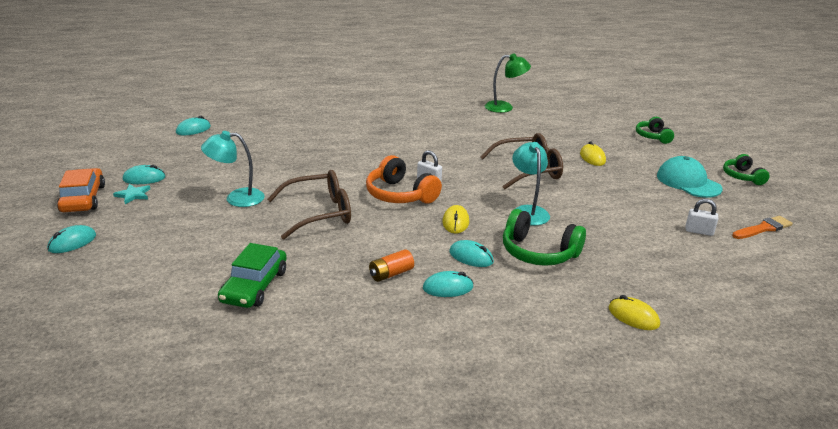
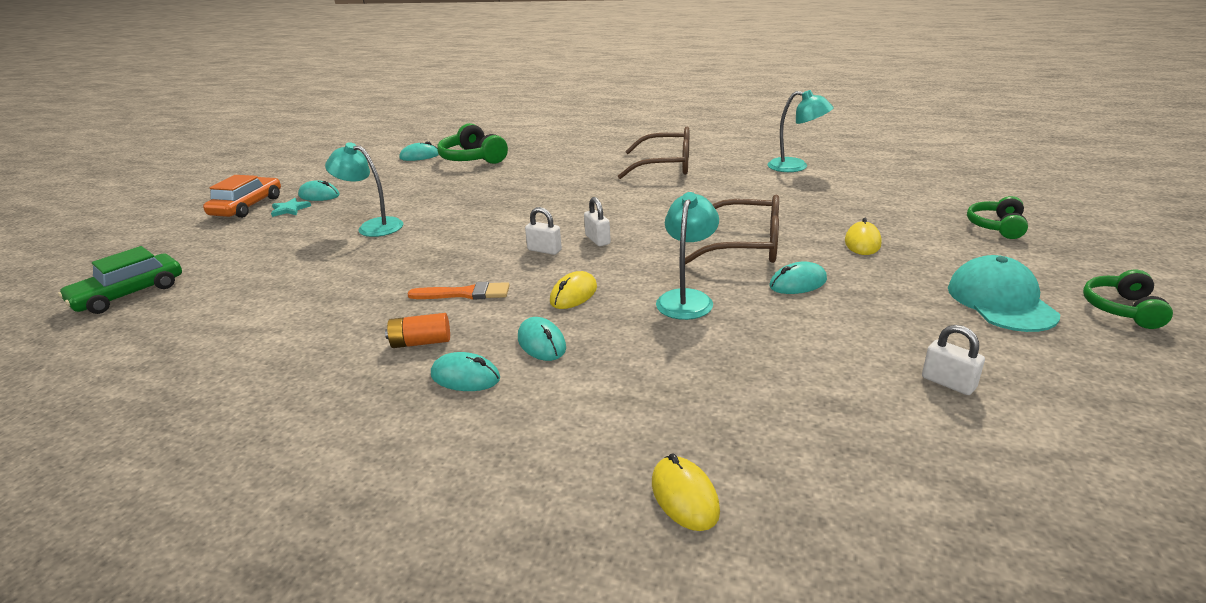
camera: 30 degrees right, 0 degrees up
turquoise mouse [47,225,96,253] -> turquoise mouse moved to [769,262,827,294]
green car [218,243,287,308] -> green car moved to [58,246,182,314]
brown glasses [267,170,351,239] -> brown glasses moved to [618,127,689,179]
orange headphones [366,155,442,203] -> white padlock [525,207,562,255]
green lamp [485,53,531,113] -> turquoise lamp [767,90,834,172]
green headphones [503,209,586,266] -> green headphones moved to [437,123,508,164]
orange brush [732,216,793,239] -> orange brush moved to [407,282,510,299]

